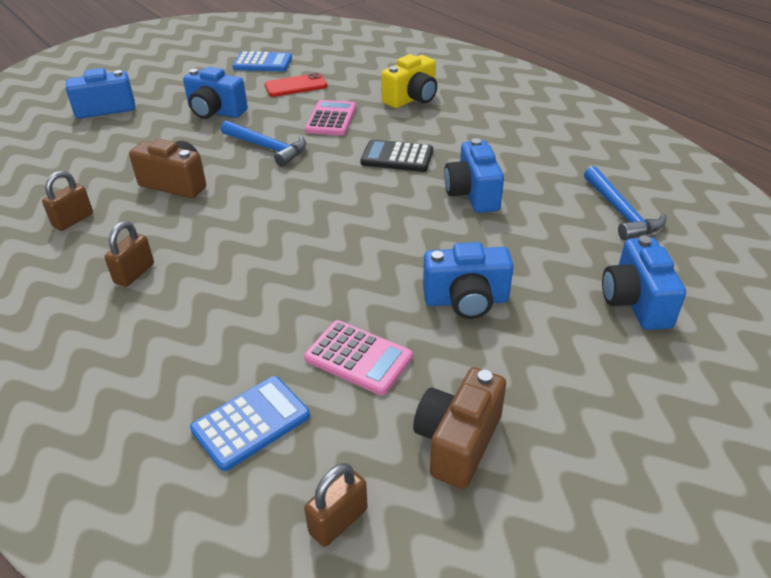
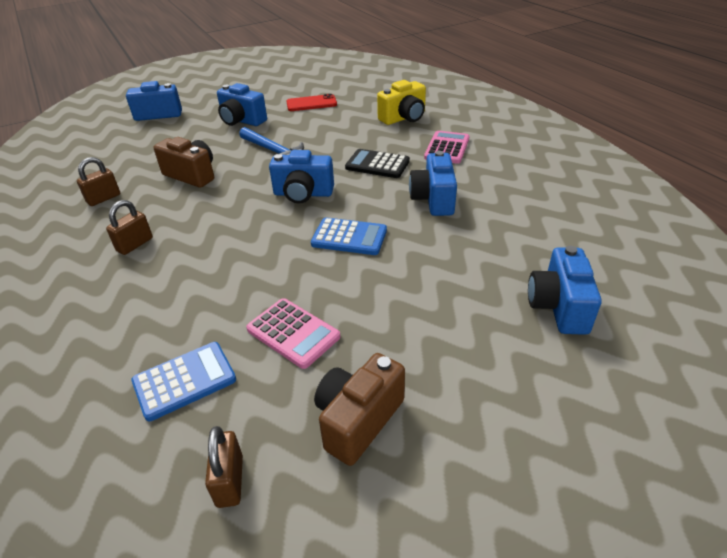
camera: 10 degrees right, 0 degrees up
blue calculator [233,51,292,72] -> blue calculator moved to [311,217,387,255]
brown padlock [304,463,368,547] -> brown padlock turned 60 degrees counterclockwise [205,426,243,508]
pink calculator [305,100,356,136] -> pink calculator moved to [424,131,470,164]
blue camera [423,242,514,319] -> blue camera moved to [269,150,334,204]
blue hammer [584,166,666,240] -> none

